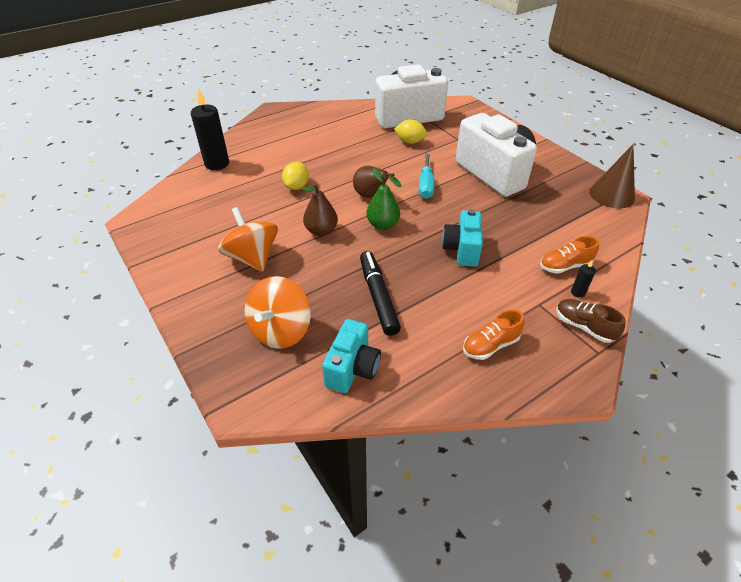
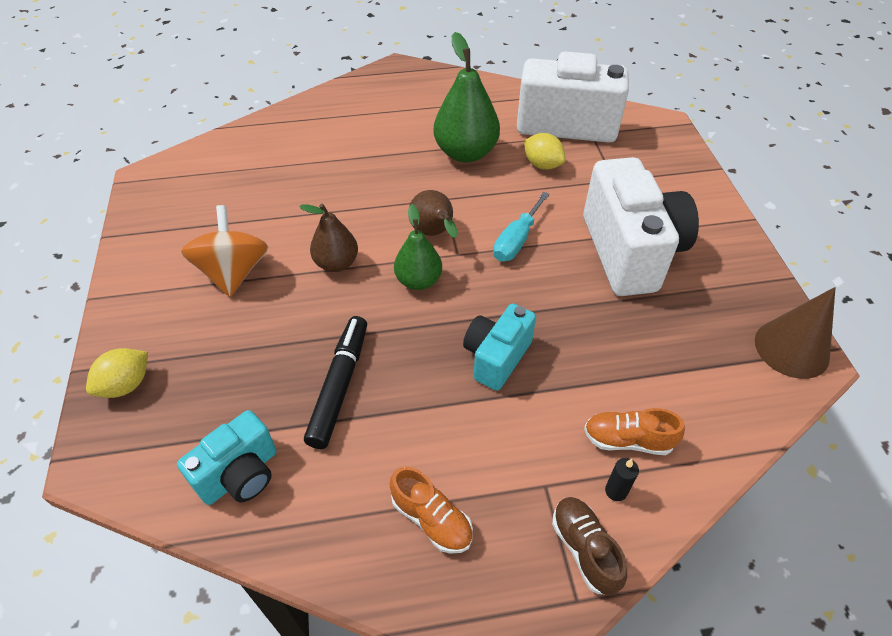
camera: 25 degrees right, 5 degrees up
black candle [191,88,229,170] -> none
orange spinning top [245,276,311,349] -> none
yellow lemon [282,162,309,190] -> yellow lemon moved to [86,348,148,398]
orange shoe [463,309,524,360] -> orange shoe turned 135 degrees counterclockwise [390,467,473,554]
none -> green pear [434,32,500,163]

